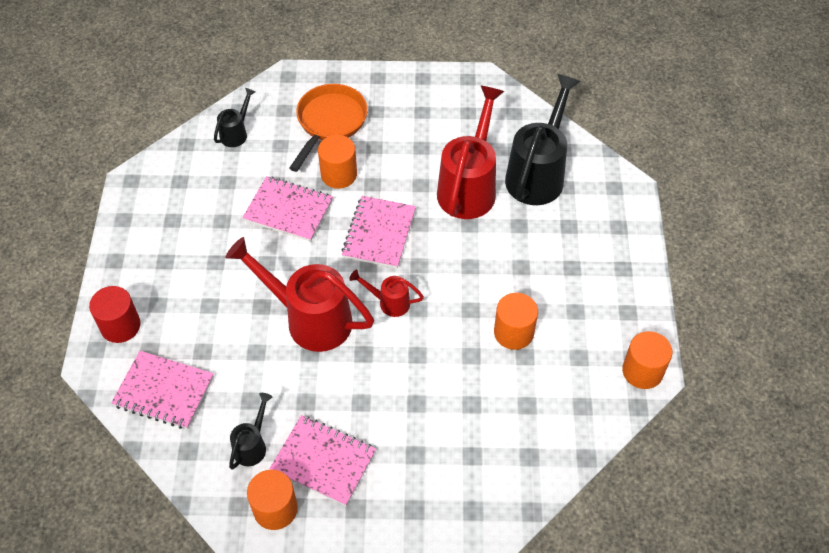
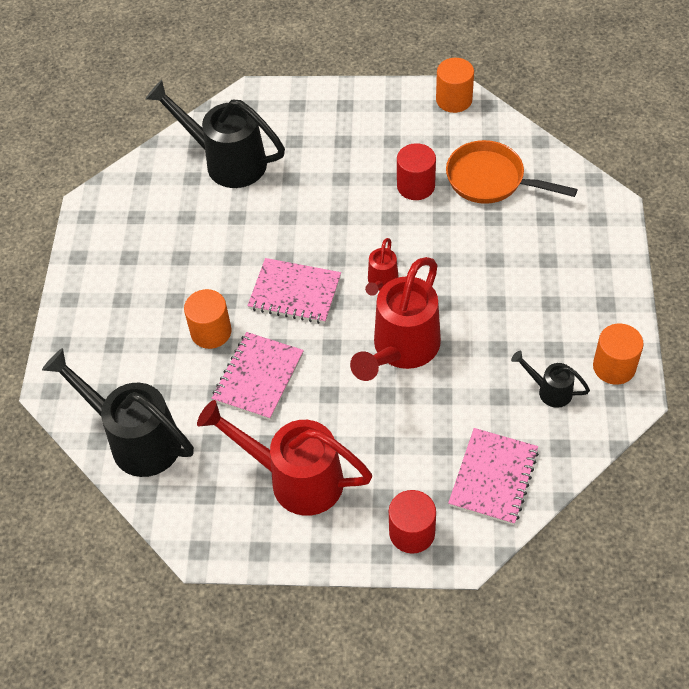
camera: 85 degrees left, 0 degrees up
black watering can [214,88,255,147] -> black watering can [42,348,194,477], size x2.08
pink notebook [269,415,376,506] -> none
orange pan [289,84,368,172] -> orange pan moved to [446,140,578,204]
red watering can [437,85,504,219] -> red watering can moved to [197,400,372,516]
orange cylinder [494,293,538,350] -> red cylinder [397,143,436,200]

